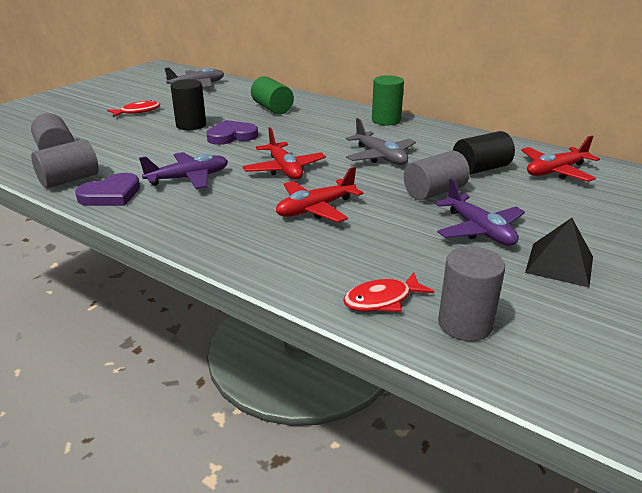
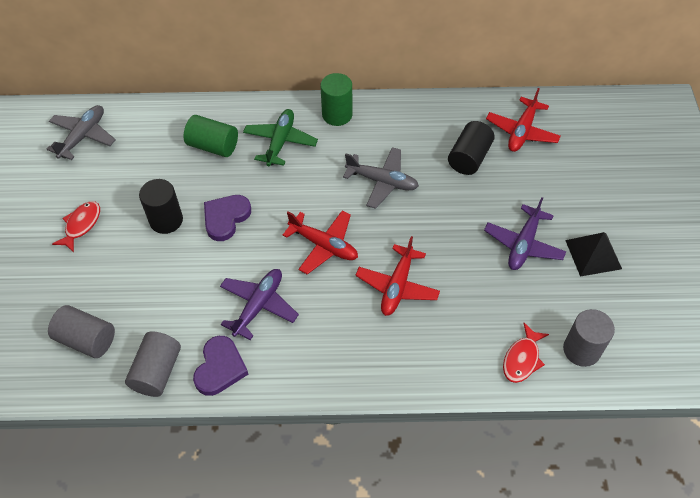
camera: 35 degrees left, 25 degrees up
grey cylinder [404,151,470,200] -> none
purple plane [435,178,525,246] -> purple plane turned 90 degrees clockwise [484,197,566,270]
none -> green plane [243,109,318,166]

